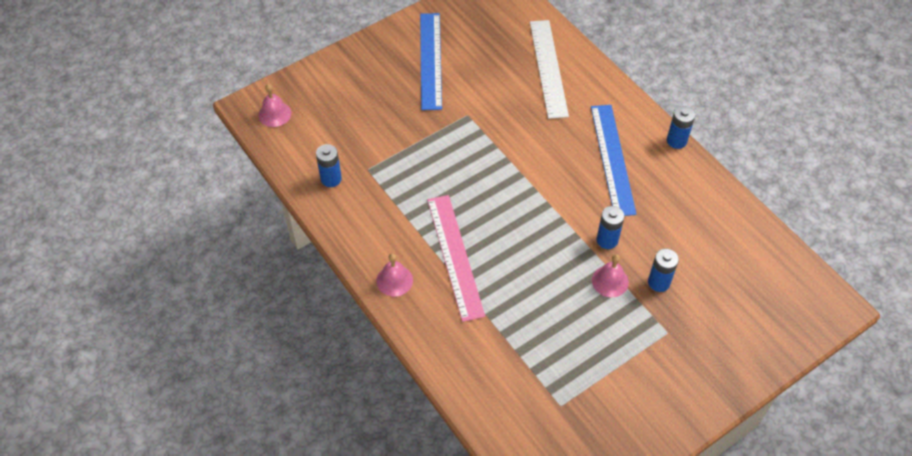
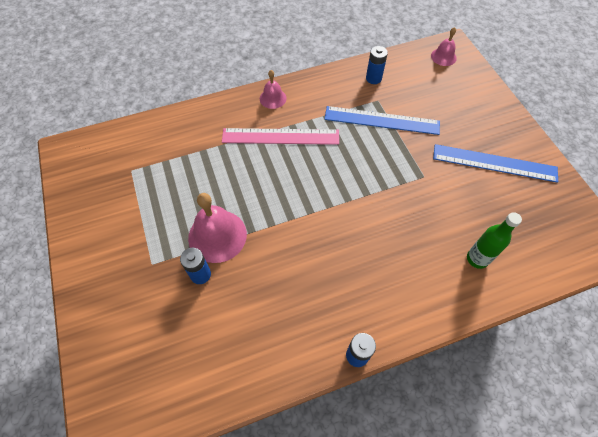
camera: 105 degrees right, 5 degrees up
white ruler [530,20,569,119] -> green bottle [467,212,522,269]
blue ruler [591,105,636,216] -> blue ruler moved to [324,106,440,135]
pink bell [592,254,629,297] -> pink bell [188,193,247,263], size x1.79
blue battery [597,206,625,249] -> none

